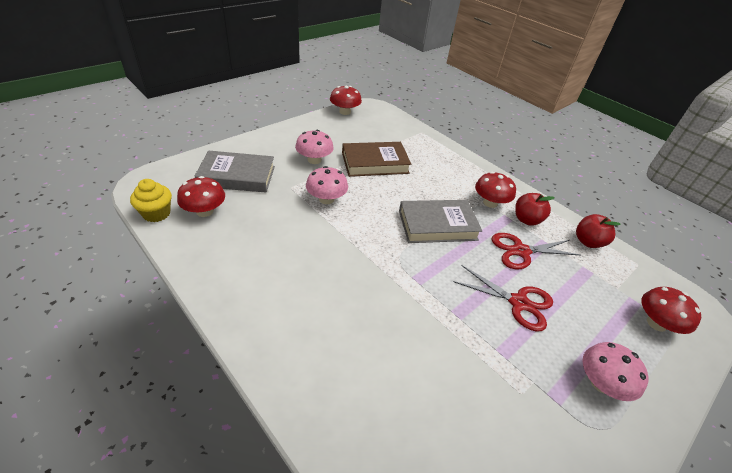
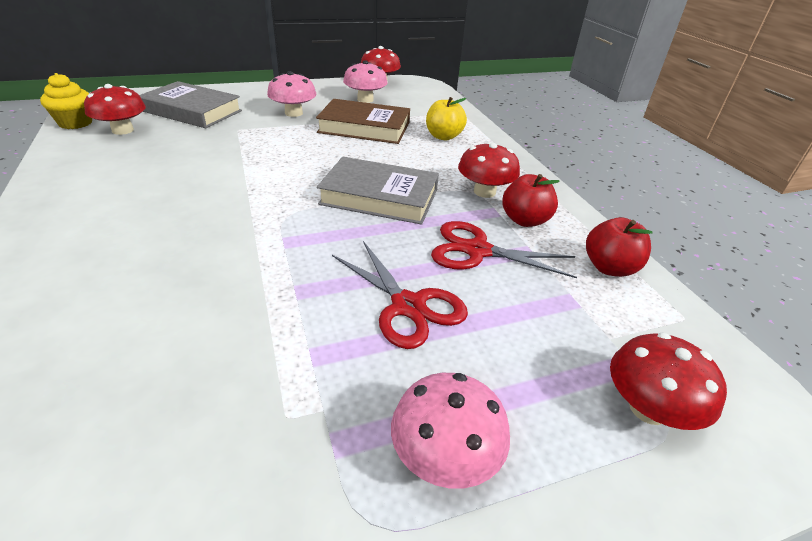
camera: 25 degrees right, 5 degrees down
pink mushroom [306,166,348,204] -> pink mushroom moved to [343,60,388,103]
none -> yellow apple [426,97,467,140]

